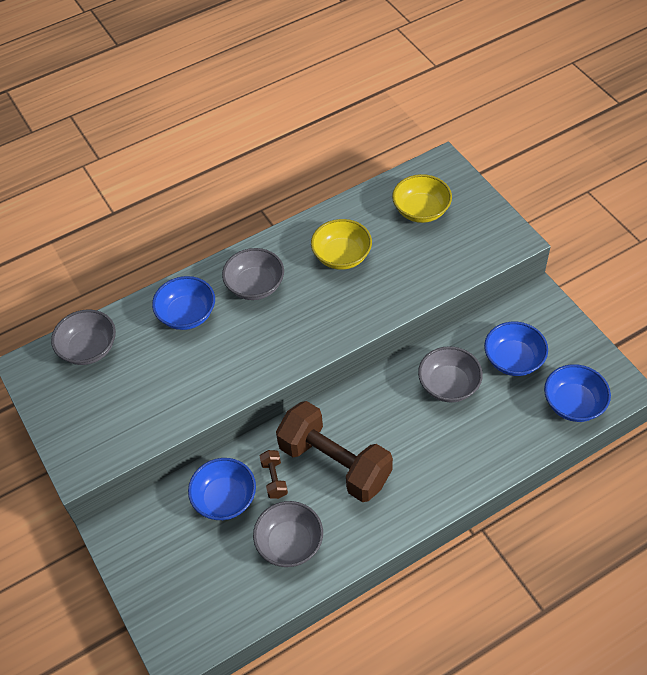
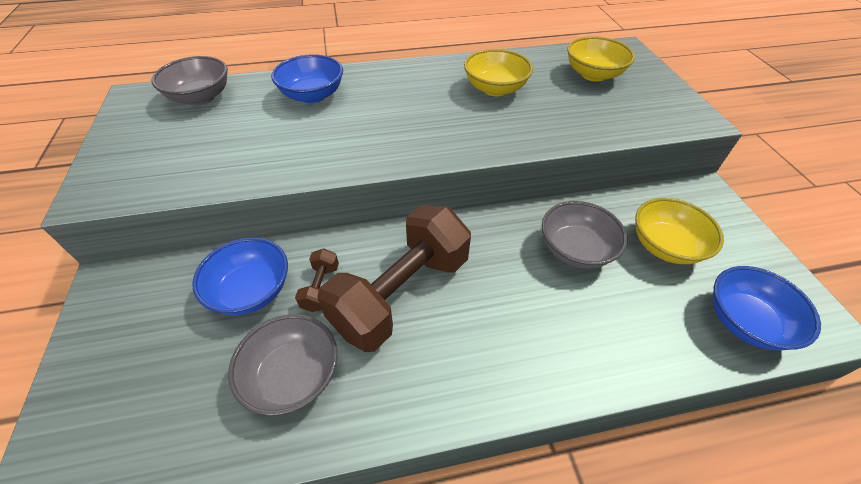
camera: 15 degrees right, 5 degrees down
grey bowl [222,248,284,300] -> none
brown dumbbell [276,401,393,502] -> brown dumbbell turned 75 degrees clockwise [317,205,471,352]
blue bowl [484,322,548,376] -> yellow bowl [635,198,724,264]

